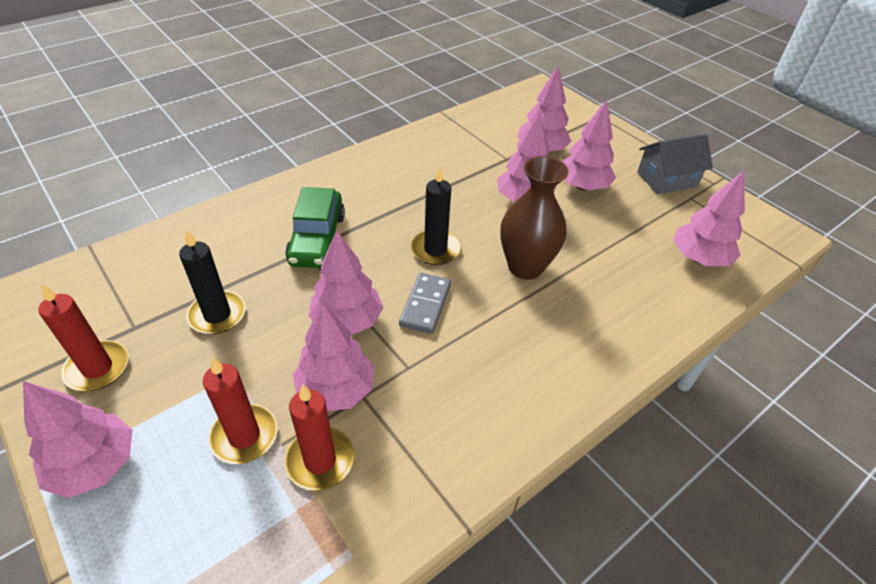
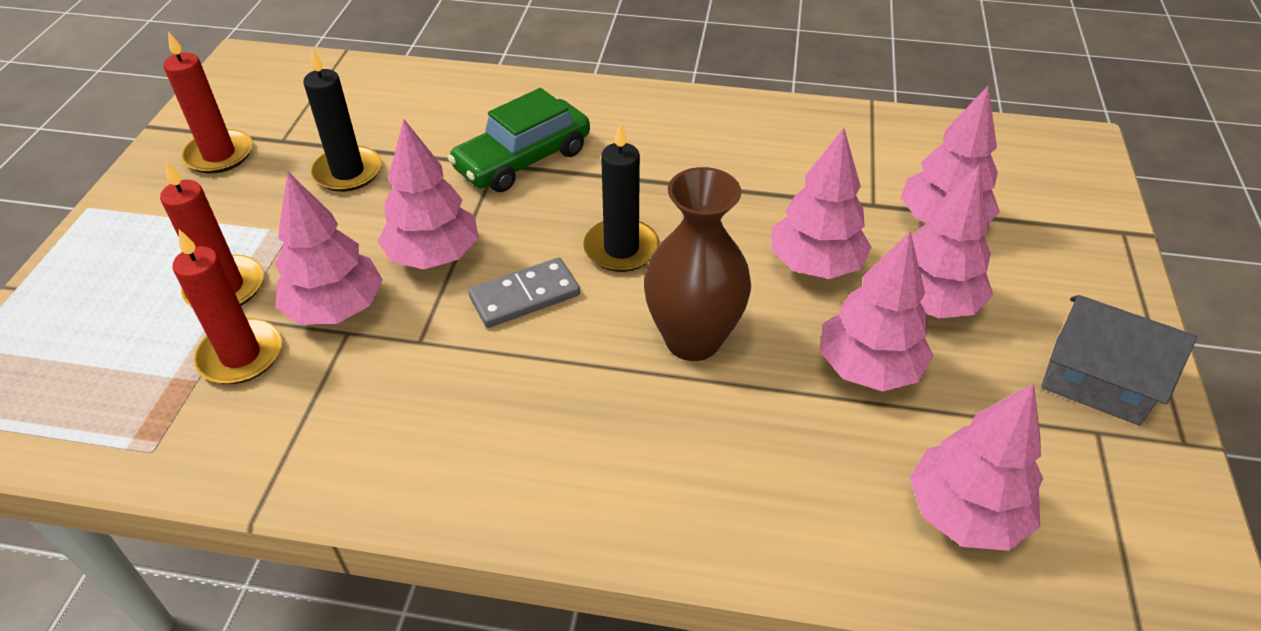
camera: 50 degrees right, 0 degrees up
pink tree [23,381,132,498] -> pink tree moved to [820,231,933,392]

